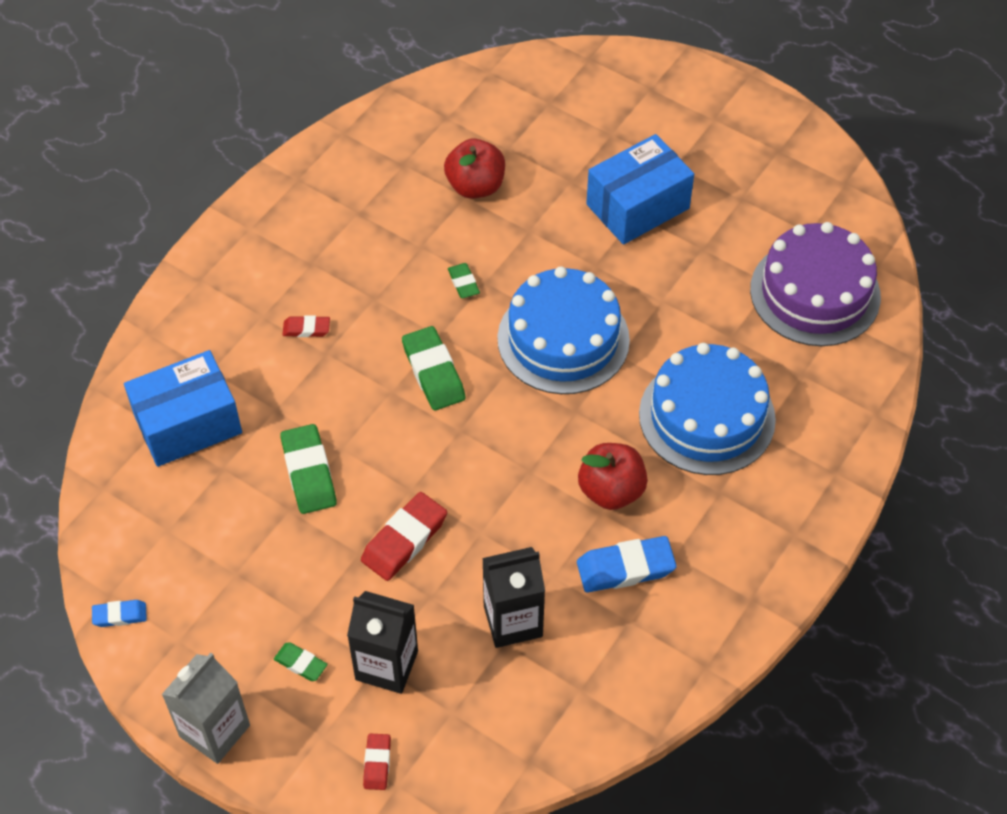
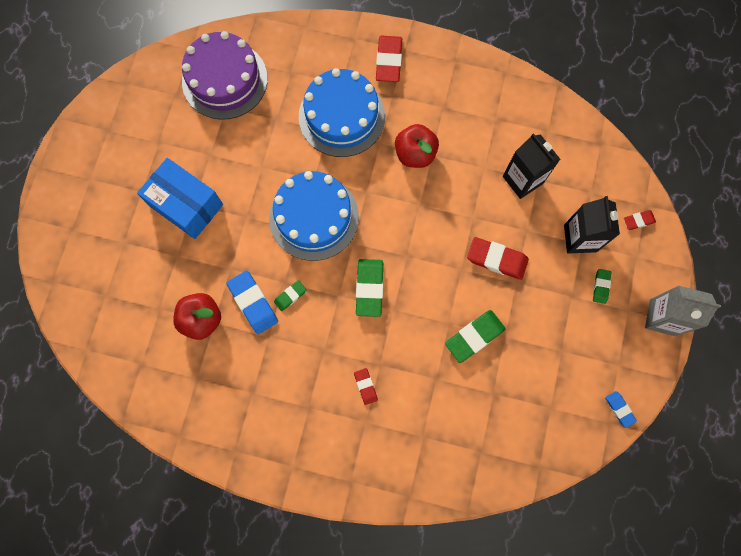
camera: 110 degrees left, 20 degrees up
blue box [124,350,242,467] -> none
green eraser [402,326,466,410] -> green eraser turned 45 degrees counterclockwise [356,259,383,317]
blue eraser [577,536,676,592] -> blue eraser moved to [226,271,278,334]
none -> red eraser [376,36,402,82]

